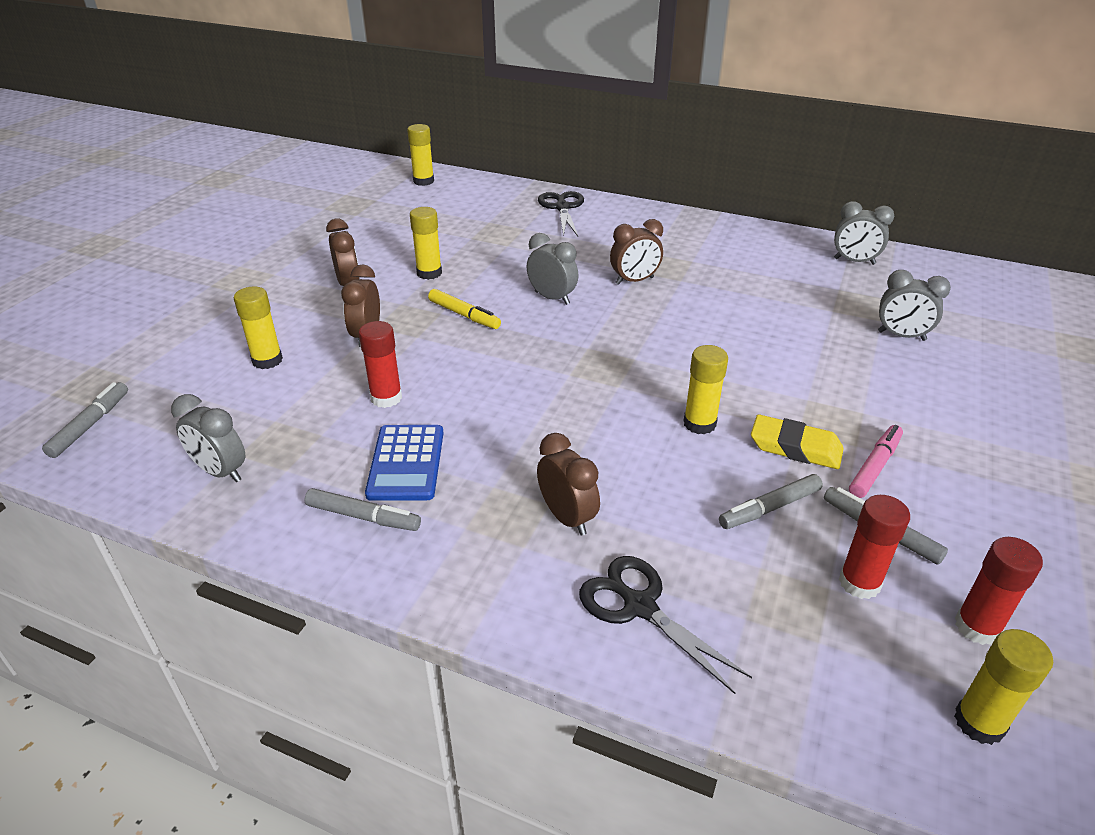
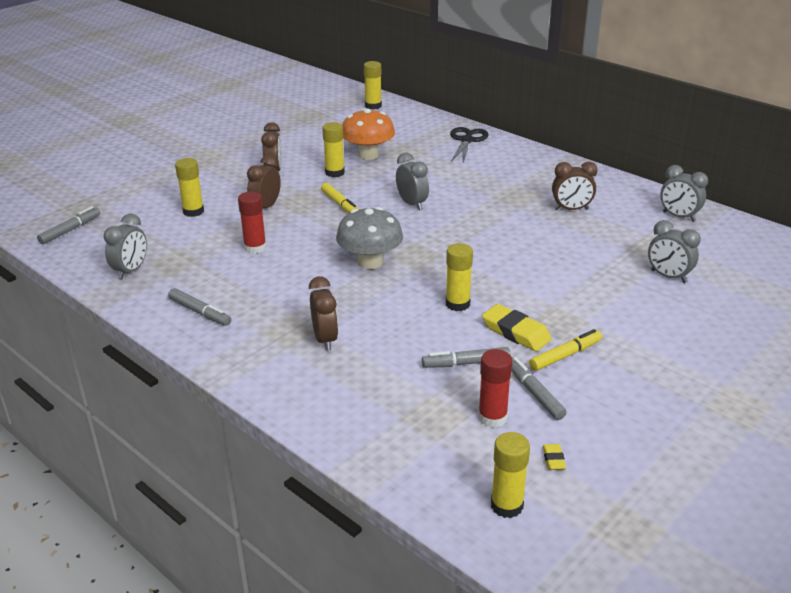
camera: 20 degrees right, 5 degrees down
grey clock [171,394,245,482] -> grey clock turned 120 degrees counterclockwise [104,214,147,279]
blue calculator [365,425,444,501] -> none
black scissors [579,556,752,694] -> none
brown clock [610,219,663,285] -> brown clock moved to [552,162,598,210]
pink marker [849,425,903,498] -> yellow marker [529,329,602,371]
red glue stick [955,537,1043,645] -> yellow eraser [543,444,566,470]
none -> grey mushroom [336,207,403,269]
none -> orange mushroom [342,108,395,160]

